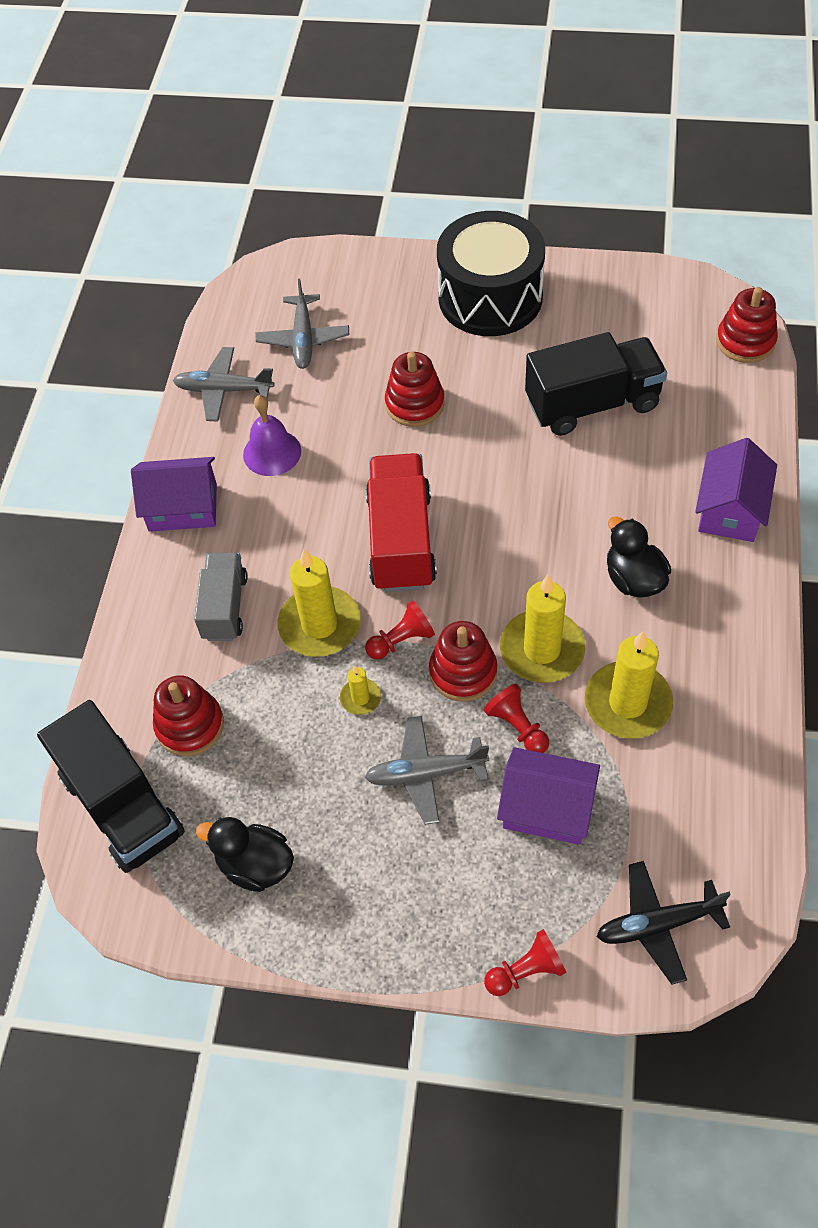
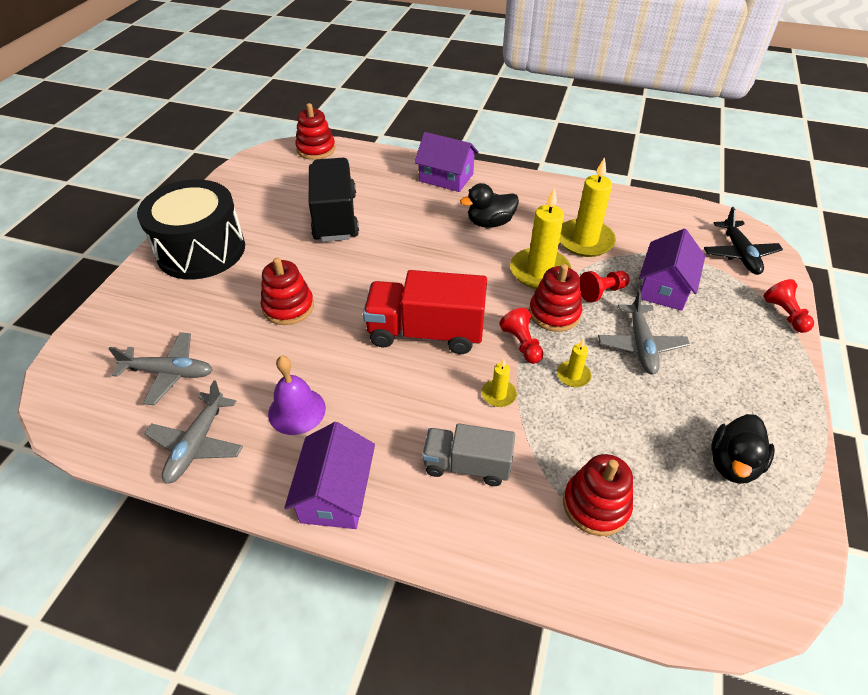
camera: 85 degrees left, 10 degrees down
black truck [37,700,185,873] -> none
yellow candle [277,549,361,657] -> yellow candle [482,358,517,407], size x0.48

